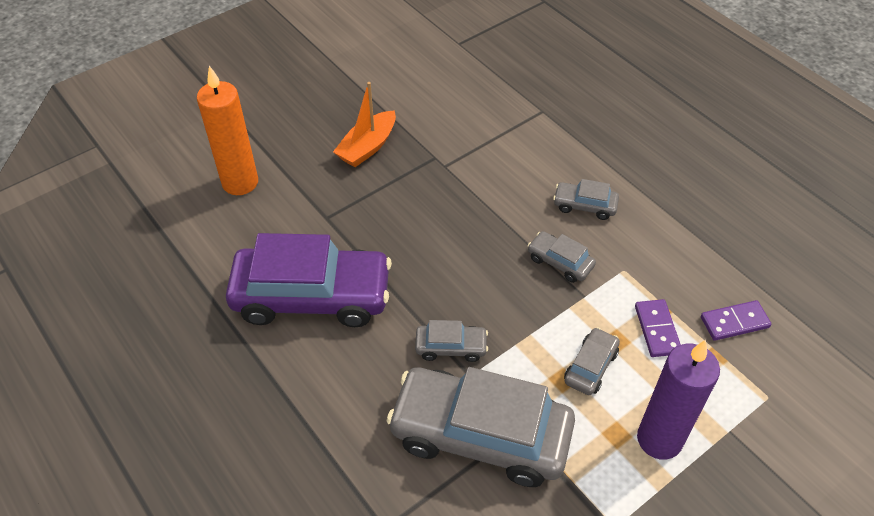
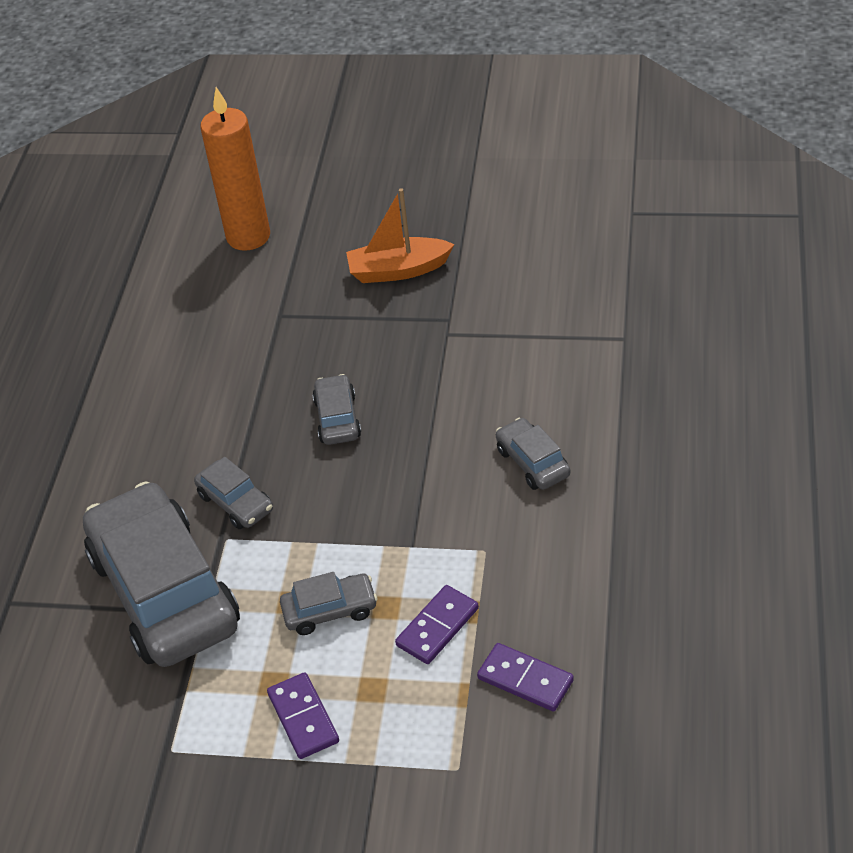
camera: 50 degrees right, 5 degrees down
purple car [226,233,392,327] -> none
grey car [527,231,596,283] -> grey car moved to [312,374,361,445]
purple candle [637,340,720,460] -> purple domino [267,672,339,759]

